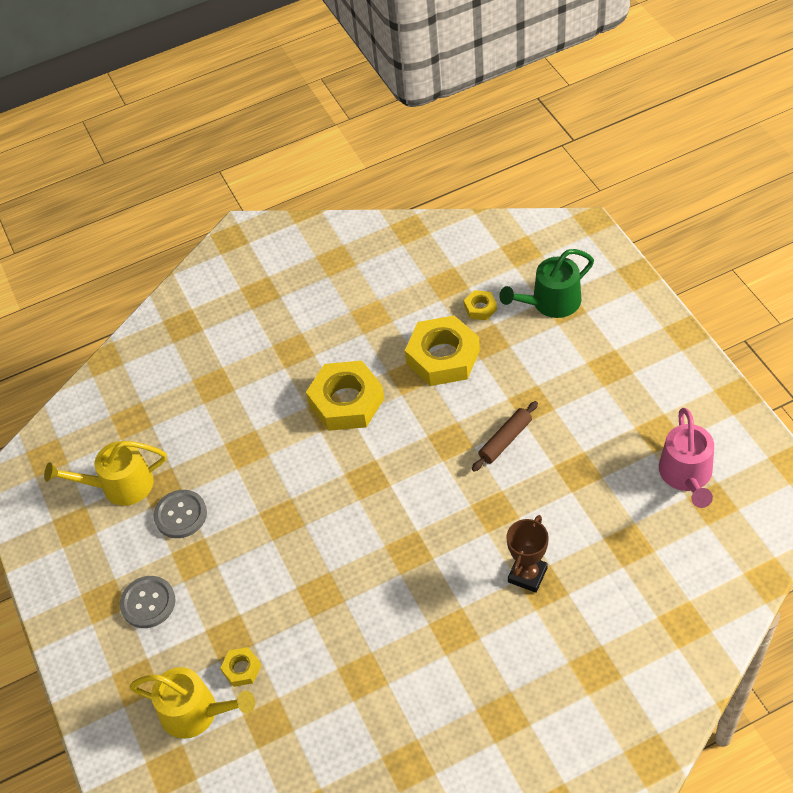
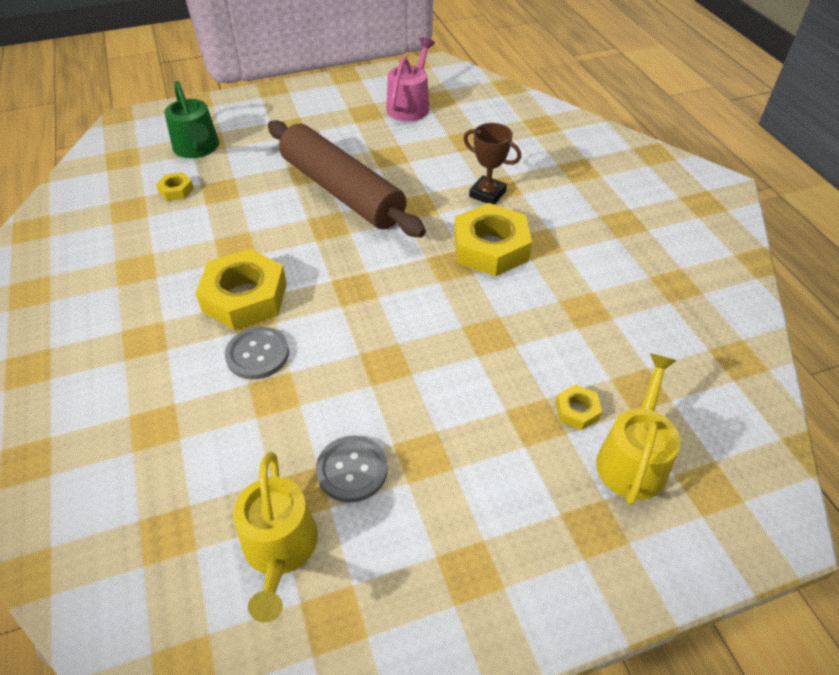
camera: 90 degrees left, 5 degrees down
grey button [120,576,176,628] -> grey button moved to [225,327,289,379]
yellow nut [405,315,480,386] -> yellow nut moved to [454,203,532,277]
brown rolling pin [472,401,538,472] -> brown rolling pin [268,120,426,238], size x2.42
pink watering can [659,408,714,508] -> pink watering can turned 75 degrees counterclockwise [386,37,435,121]

